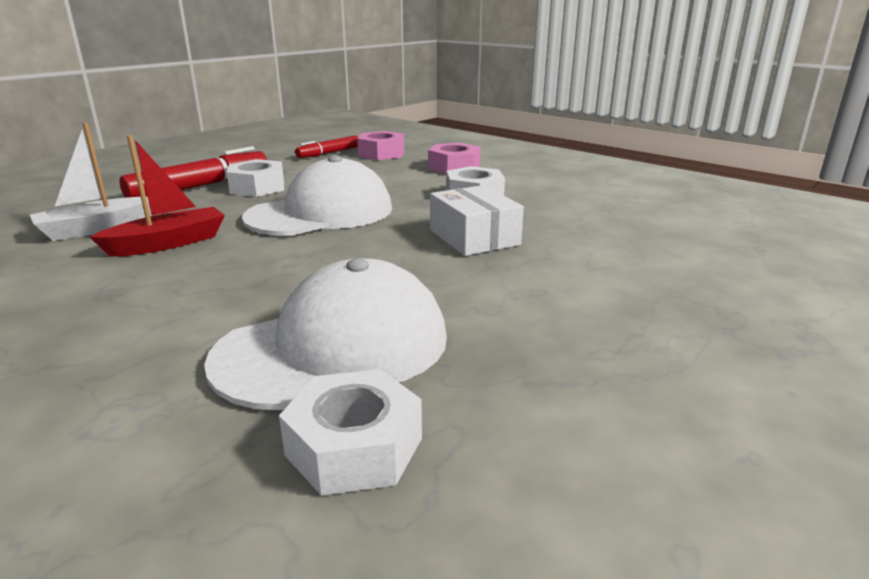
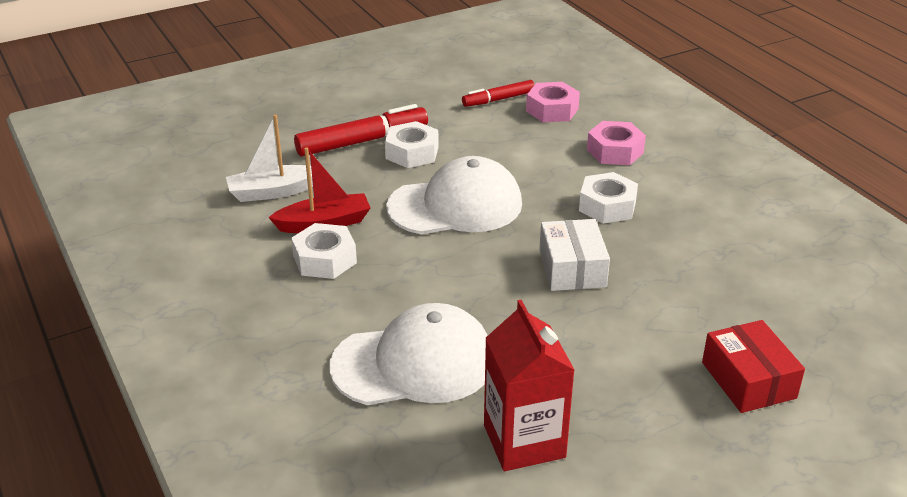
camera: 20 degrees right, 10 degrees up
white nut [279,369,422,496] -> white nut moved to [291,223,357,279]
none -> red carton [484,300,574,471]
none -> red box [702,320,805,413]

